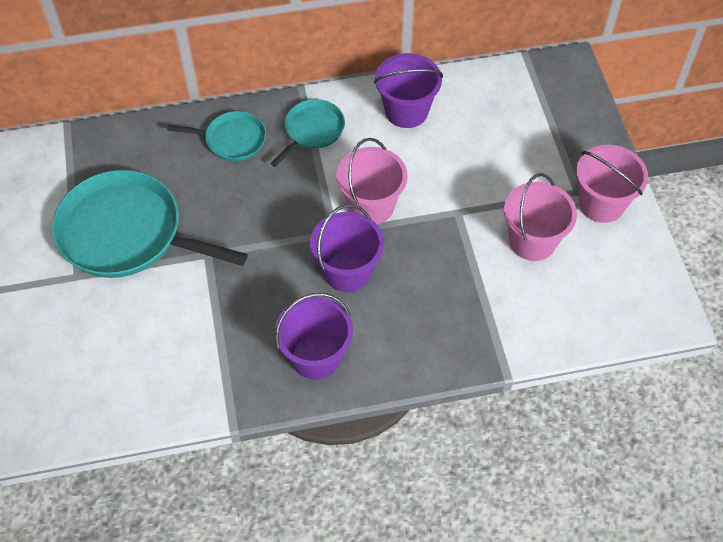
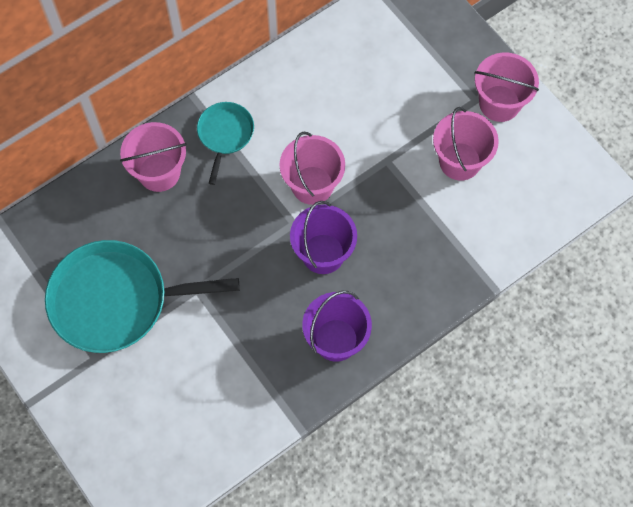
camera: 25 degrees left, 10 degrees up
turquoise pan [167,111,266,161] -> pink bucket [120,122,187,192]
purple bucket [374,53,443,128] -> none

